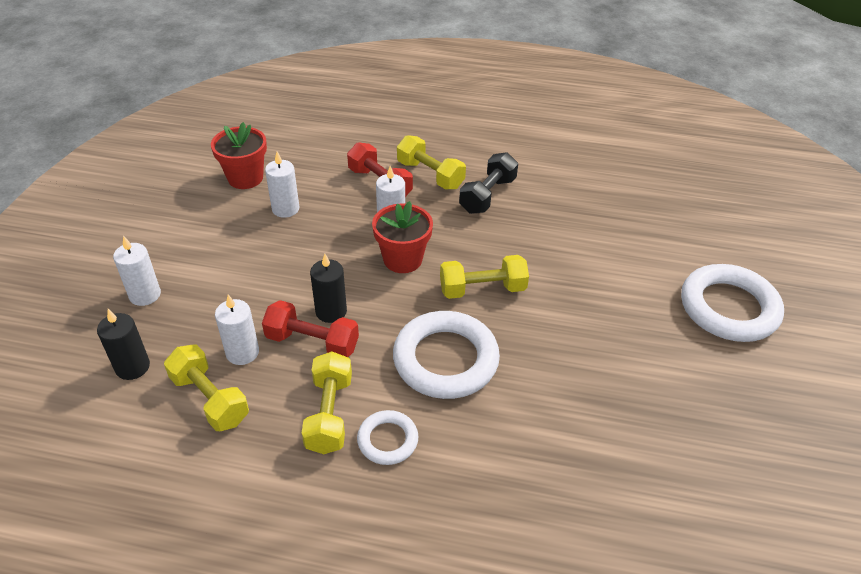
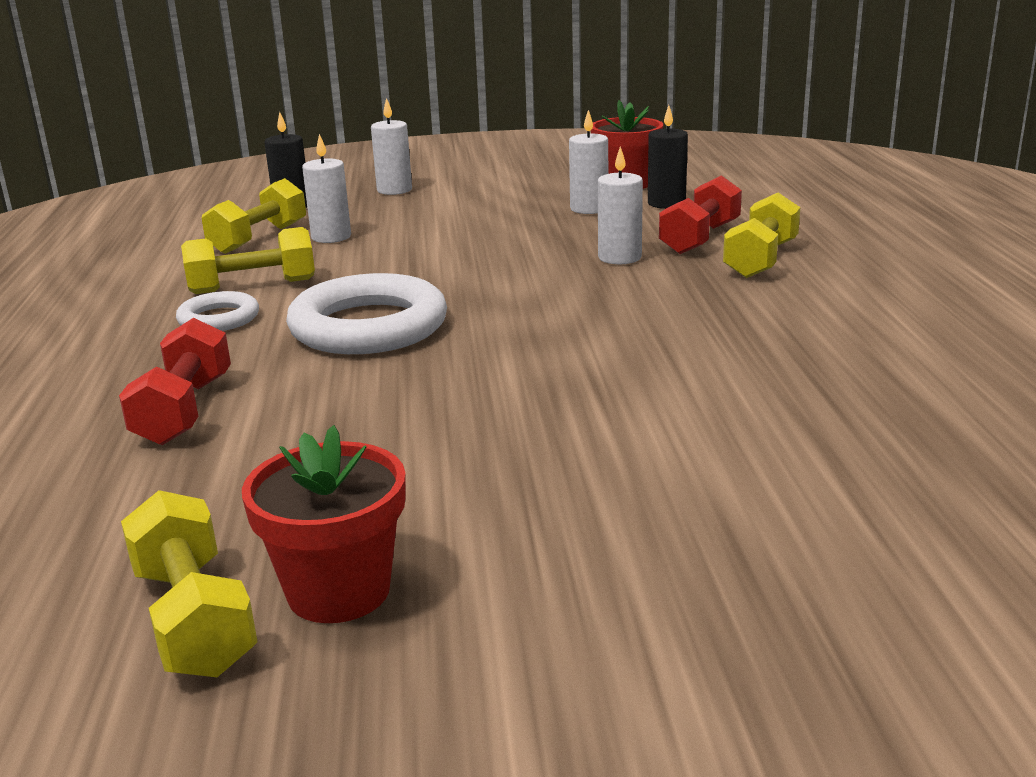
camera: 75 degrees right, 20 degrees down
red dumbbell [262,300,359,357] -> red dumbbell moved to [119,318,231,445]
black candle [310,254,347,323] -> black candle moved to [648,105,688,209]
red flower pot [372,201,433,273] -> red flower pot moved to [242,425,406,623]
yellow dumbbell [440,255,529,299] -> yellow dumbbell moved to [121,490,257,677]
black dumbbell [459,152,518,214] -> none
white ring [681,264,784,342] -> none

